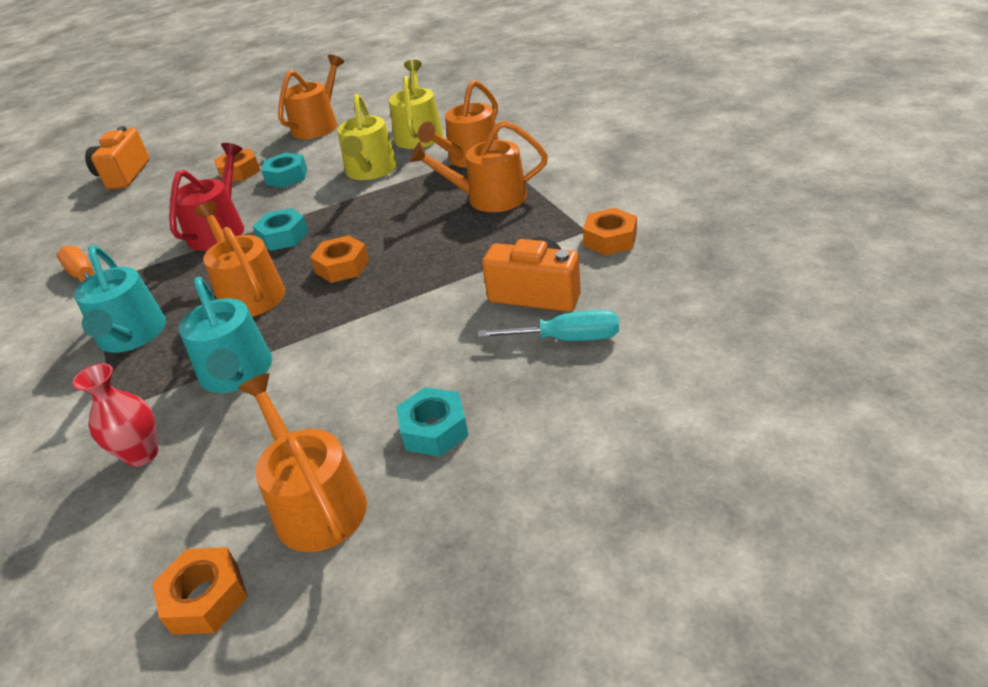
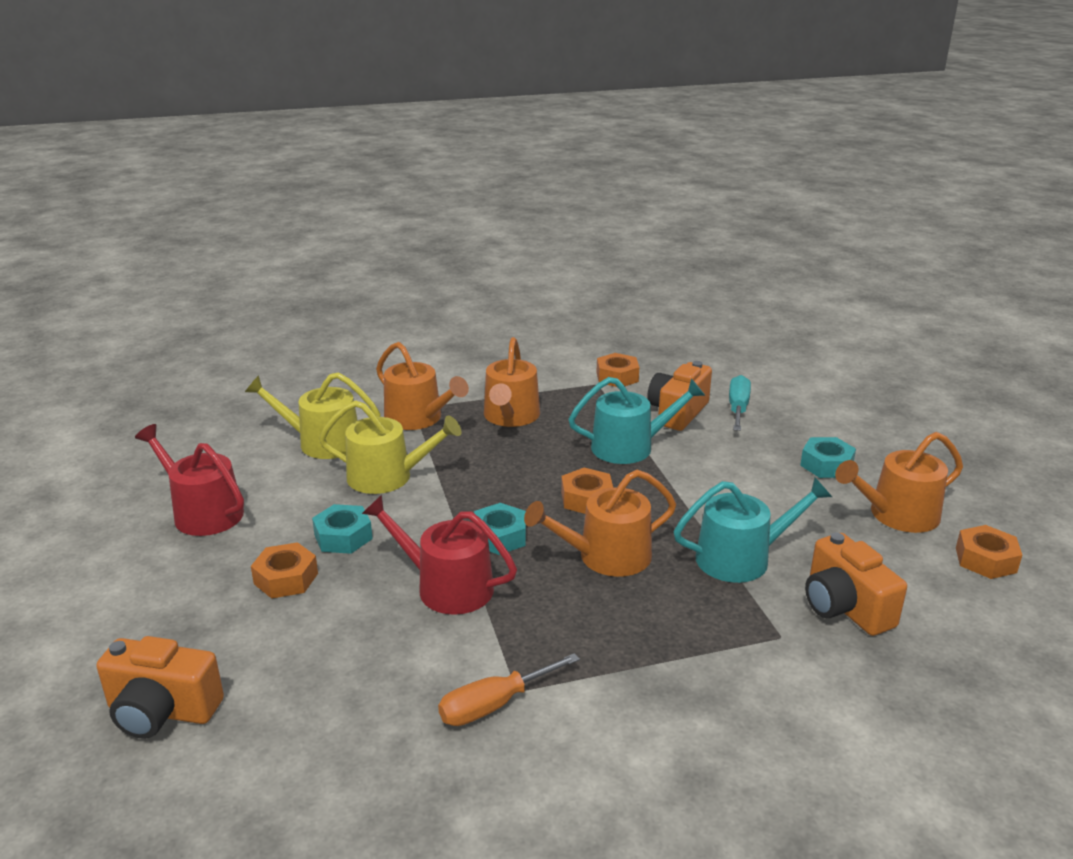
camera: 85 degrees left, 10 degrees down
red vase [73,363,158,467] -> orange camera [805,533,907,636]
turquoise watering can [74,245,166,353] -> turquoise watering can moved to [568,377,705,464]
orange watering can [278,55,344,139] -> red watering can [135,424,244,536]

